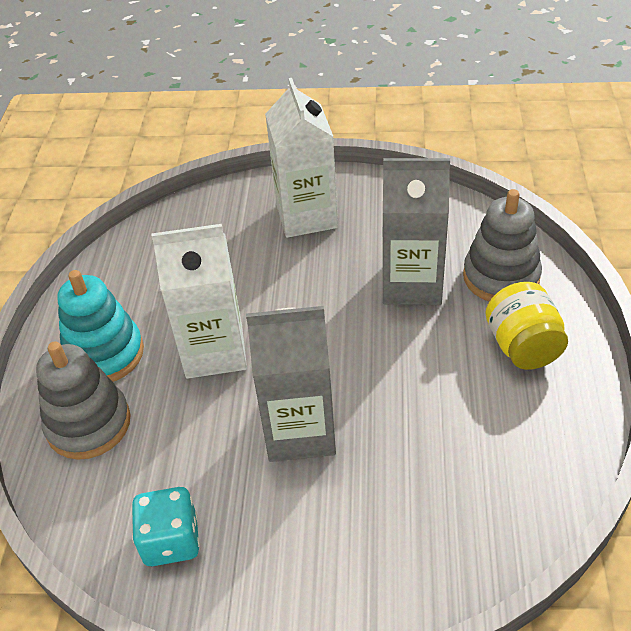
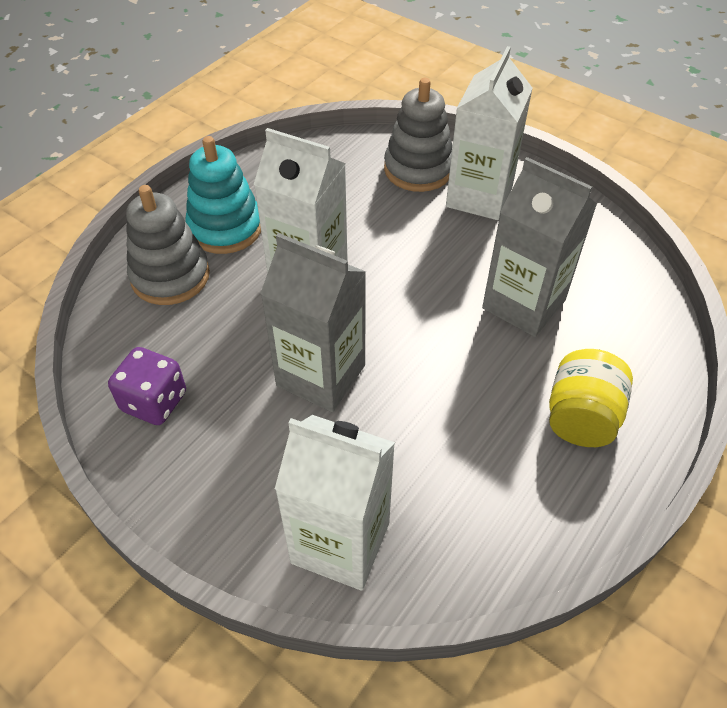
camera: 30 degrees right, 5 degrees up
turquoise dice [132,487,200,566] -> purple dice [108,347,186,425]
grey stacking toy [463,189,542,302] -> grey stacking toy moved to [384,78,452,192]
none -> white carton [275,415,395,591]

